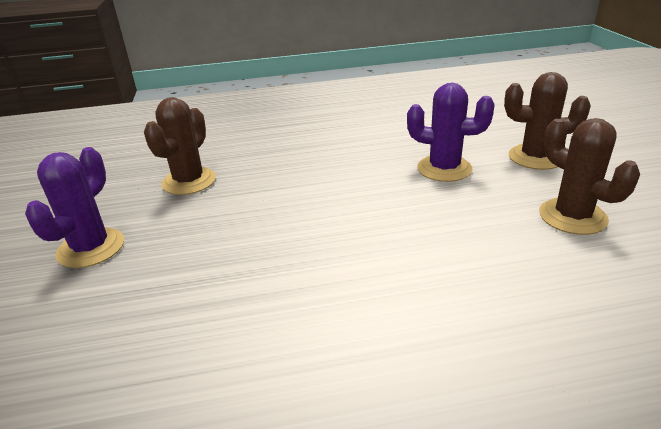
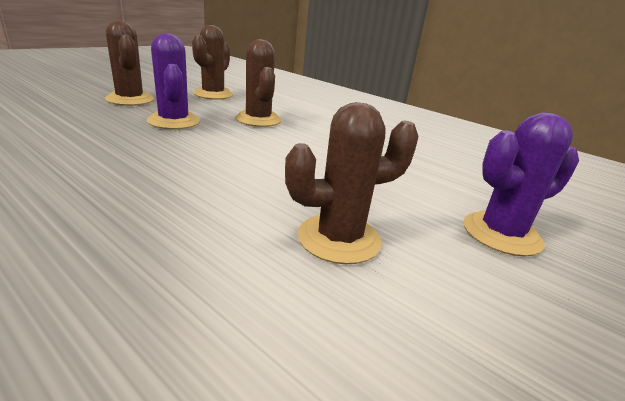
camera: 135 degrees left, 5 degrees down
none -> brown cactus [235,39,282,127]

